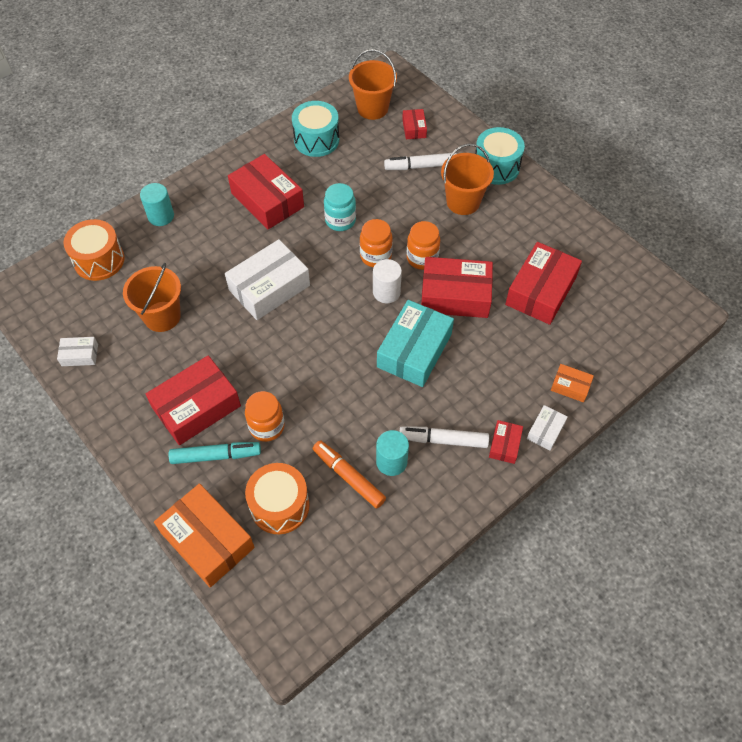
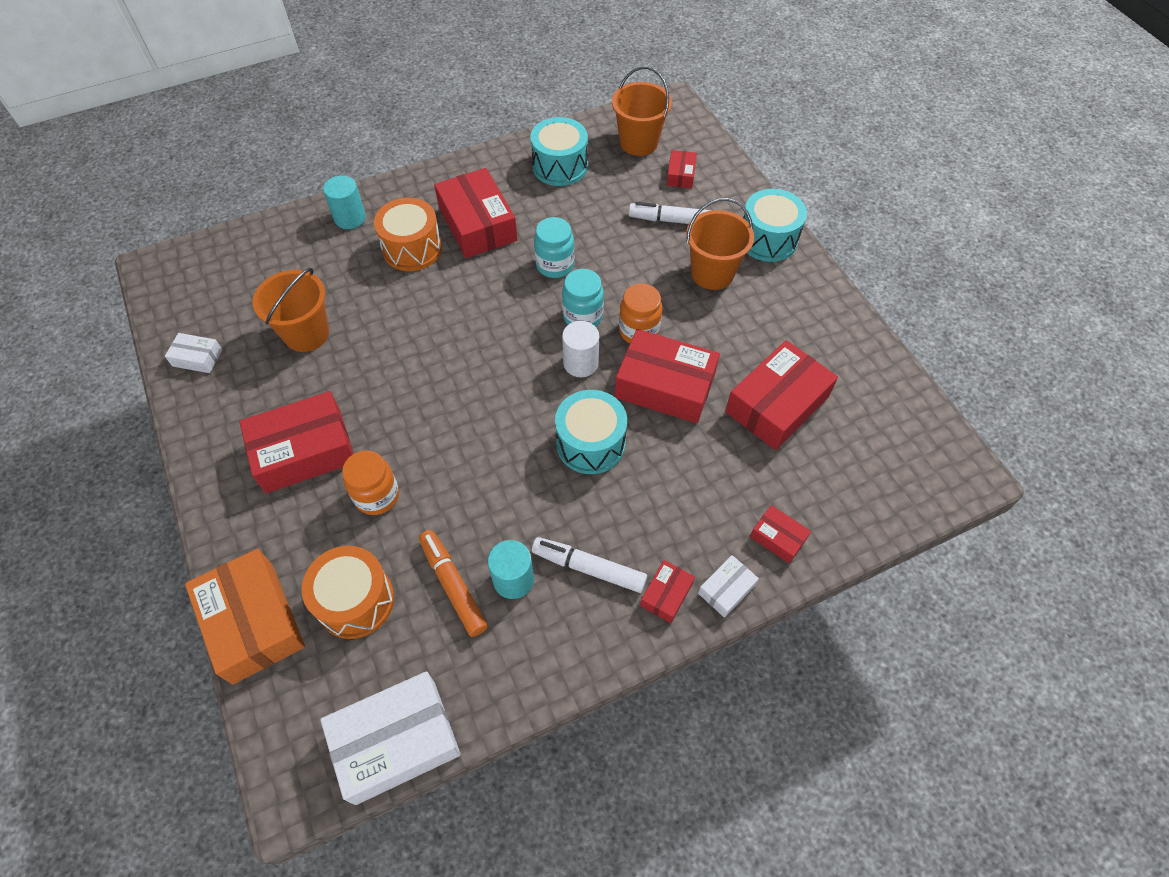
camera: 15 degrees right, 0 degrees up
orange drum [63,219,125,281] -> orange drum moved to [374,198,442,271]
turquoise marker [169,442,261,464] -> none
white box [225,239,310,320] -> white box moved to [320,671,461,805]
orange jar [360,219,393,267] -> turquoise jar [562,269,604,327]
turquoise box [377,300,454,387] -> turquoise drum [555,390,627,474]
orange box [551,364,594,402] -> red box [750,505,811,563]

